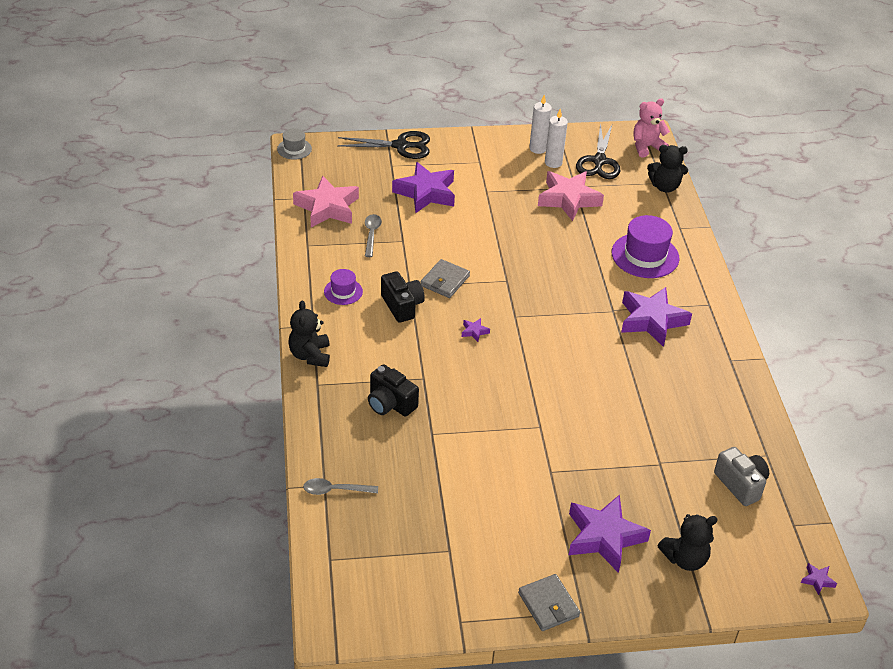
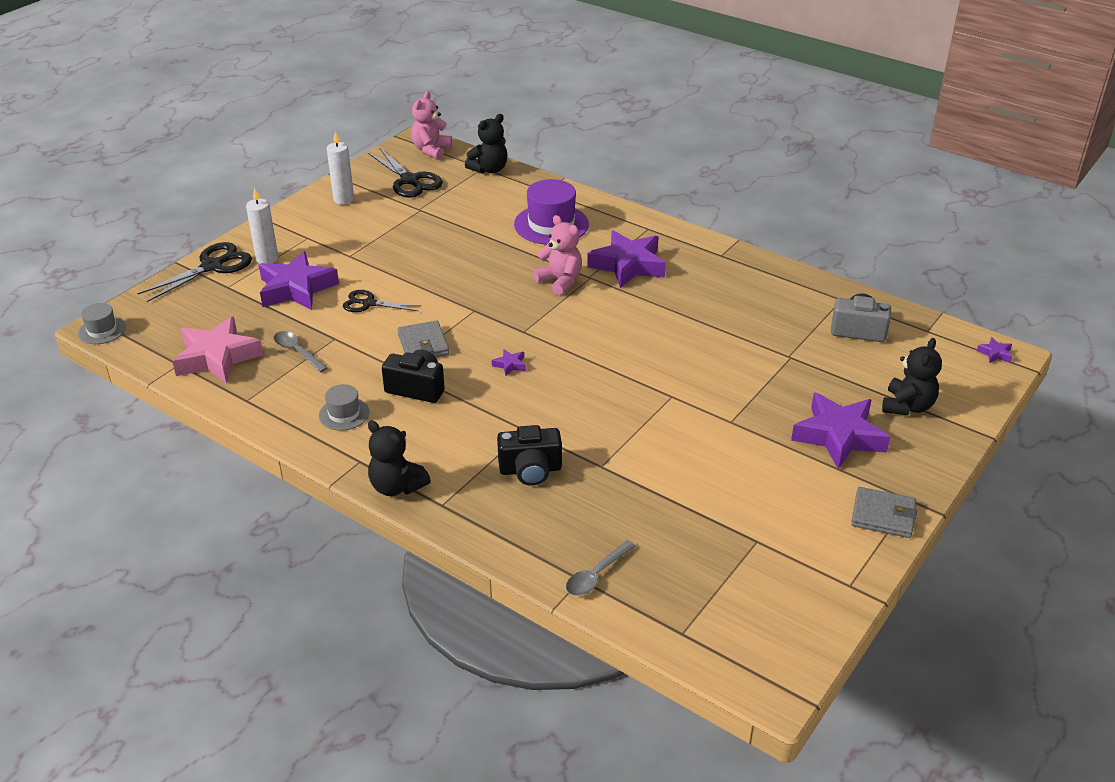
camera: 45 degrees left, 5 degrees down
purple hat [324,269,363,305] -> grey hat [319,384,369,430]
pink star [538,171,604,221] -> none
white candle [545,109,568,168] -> white candle moved to [246,188,278,264]
none -> black scissors [343,290,421,312]
none -> pink teddy bear [533,215,582,295]

